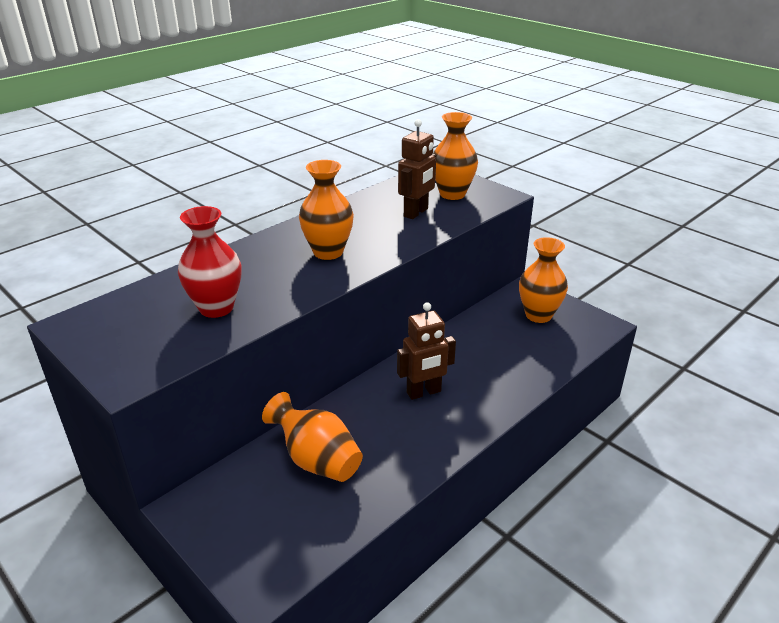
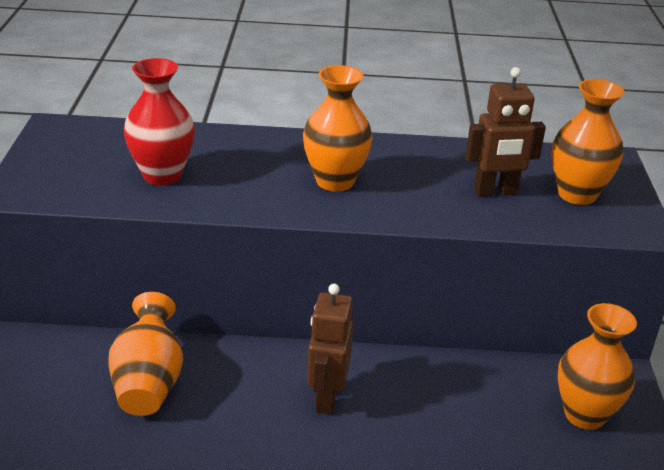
camera: 45 degrees right, 0 degrees up
brown robot [397,302,456,400] -> brown robot turned 75 degrees clockwise [307,284,353,415]

